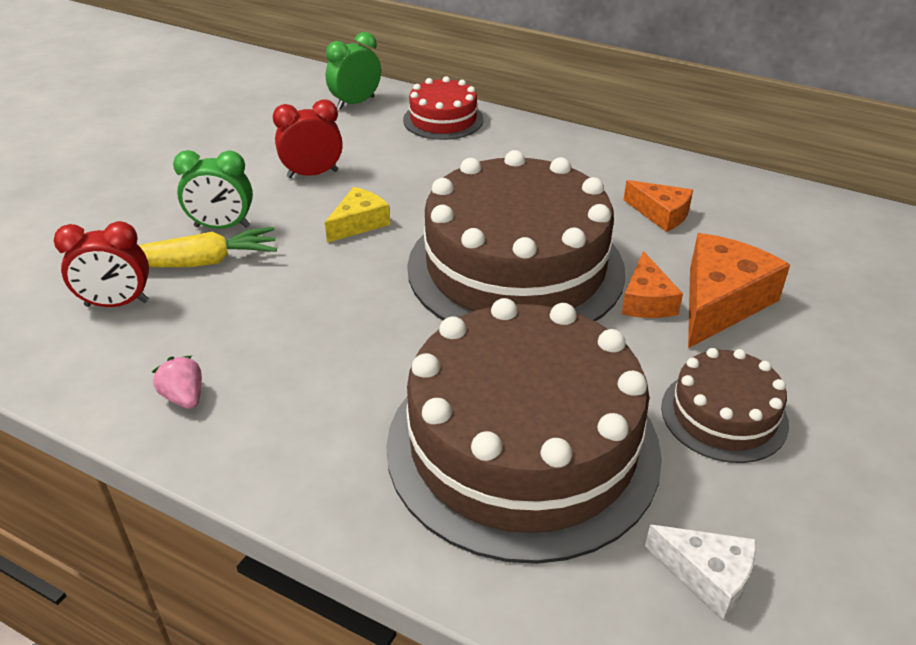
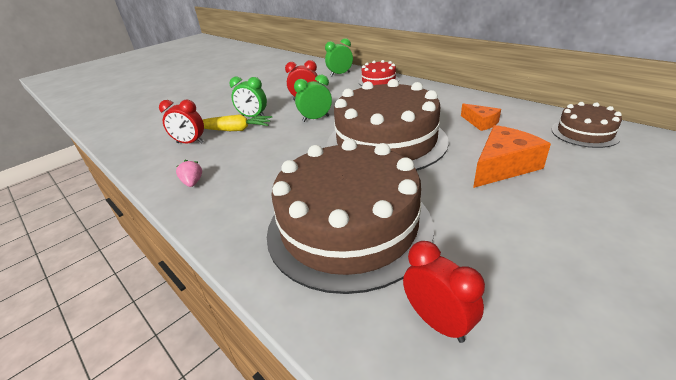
camera: 20 degrees right, 5 degrees down
yellow cheese [325,187,390,243] -> green clock [294,75,332,122]
orange cheese [622,251,683,318] -> none
white cheese [645,525,756,619] -> red clock [403,241,485,343]
brown cake [661,348,789,463] -> brown cake moved to [551,102,622,148]

